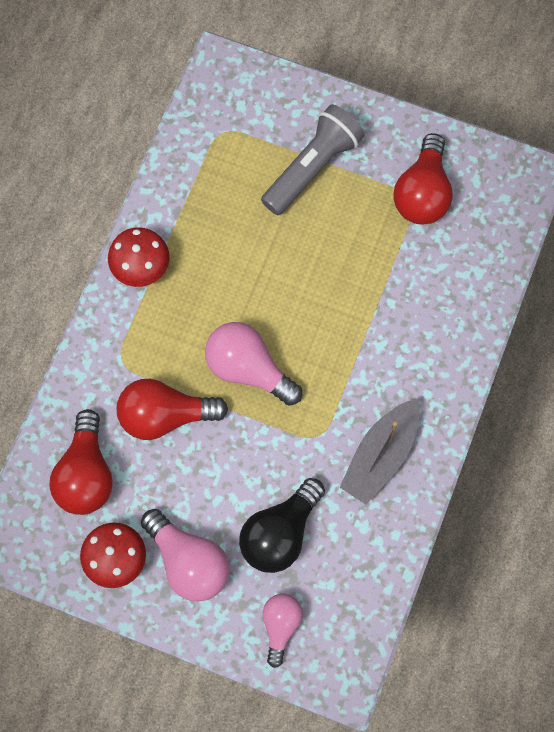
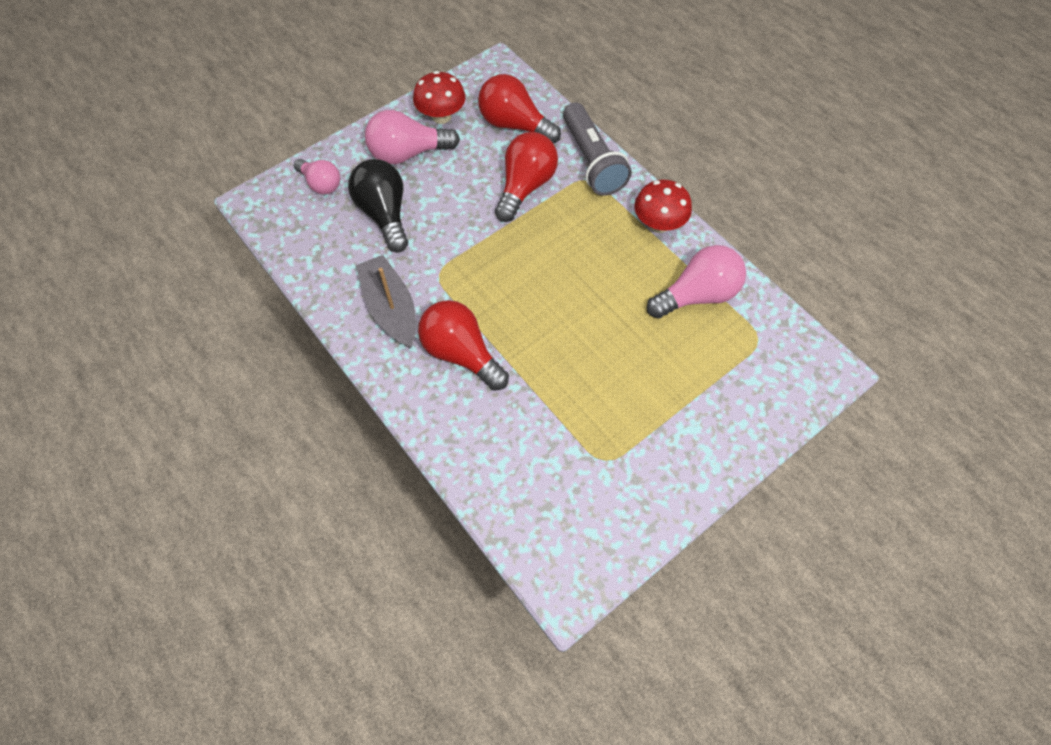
camera: 120 degrees right, 10 degrees down
pink light bulb [205,322,302,406] -> pink light bulb moved to [647,245,746,319]
grey flashlight [261,104,365,215] -> grey flashlight moved to [563,102,632,196]
red light bulb [393,133,453,224] -> red light bulb moved to [418,300,509,391]

